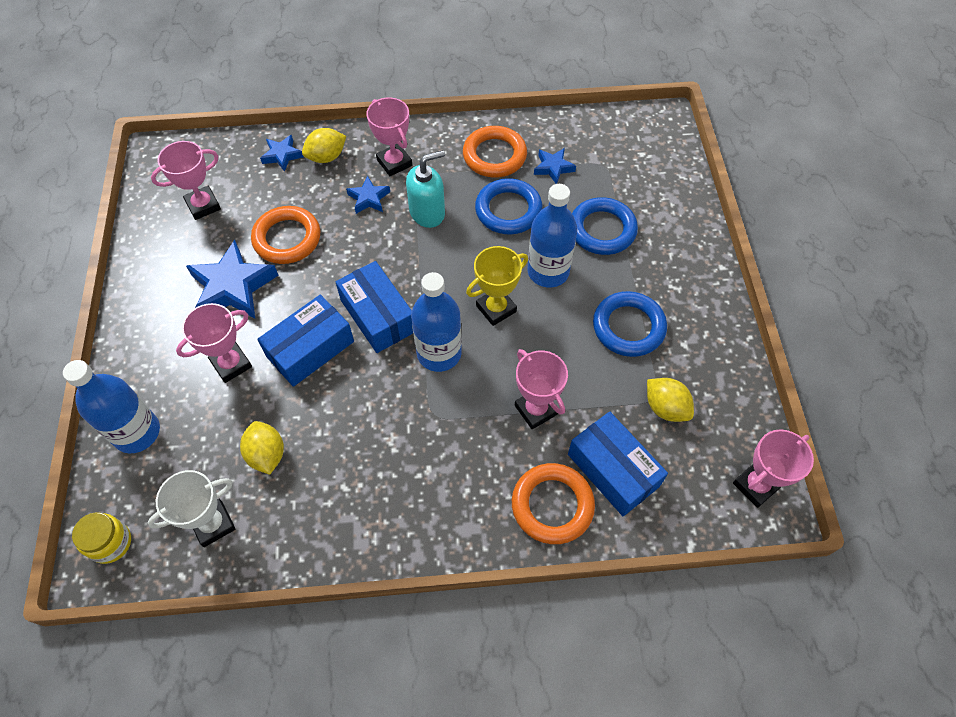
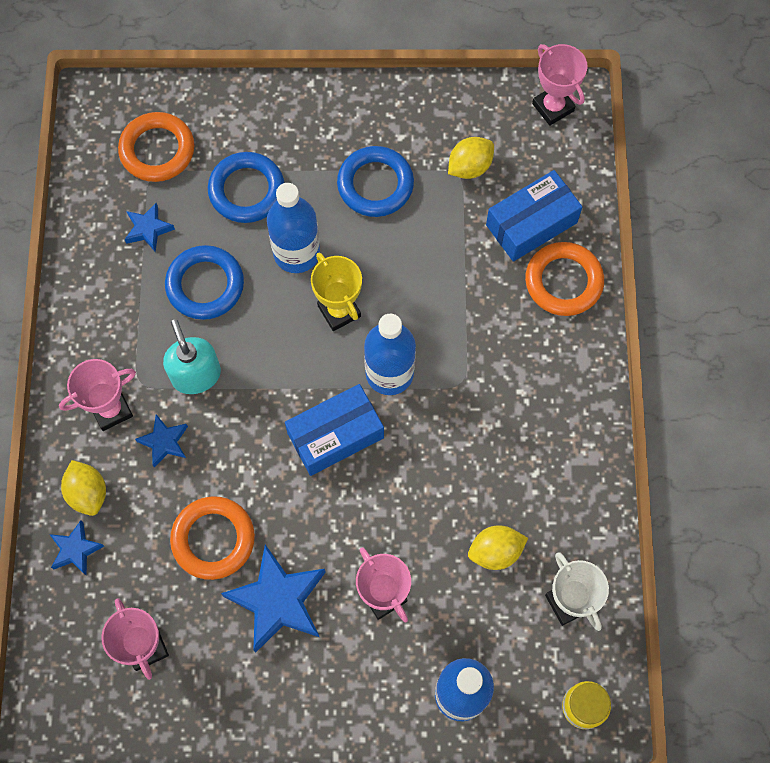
camera: 85 degrees left, 10 degrees up
blue box [257,295,354,387] -> none
orange ring [463,126,527,178] -> orange ring moved to [118,112,194,182]
pink trophy [515,349,568,429] -> none

